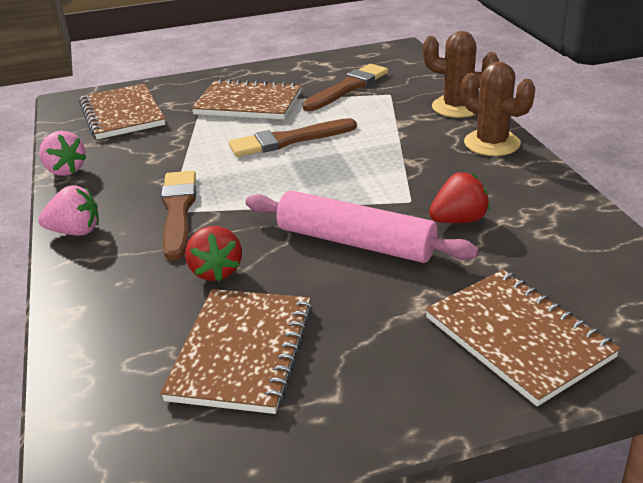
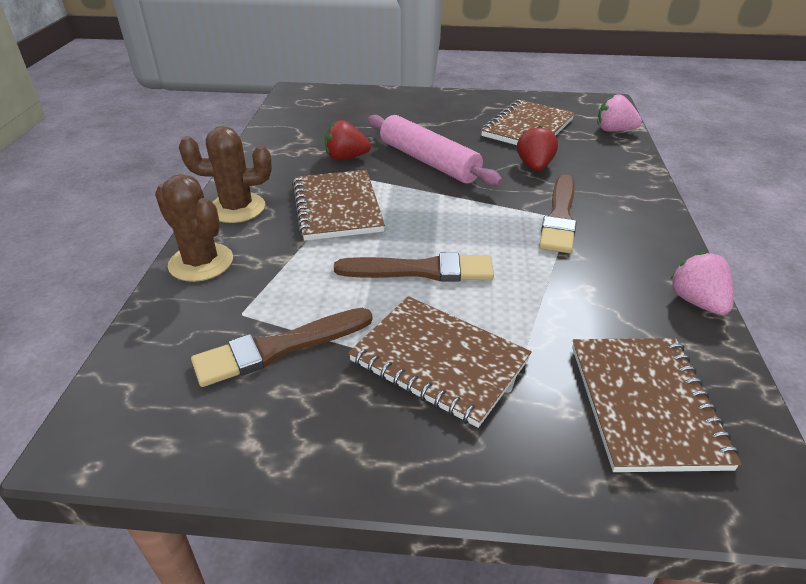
camera: 160 degrees left, 5 degrees up
pink strawberry [38,185,99,236] -> pink strawberry moved to [597,95,642,132]
brown notebook [425,270,621,406] -> brown notebook moved to [292,170,385,241]
brown cactus [461,62,535,156] -> brown cactus turned 75 degrees counterclockwise [179,126,272,223]

